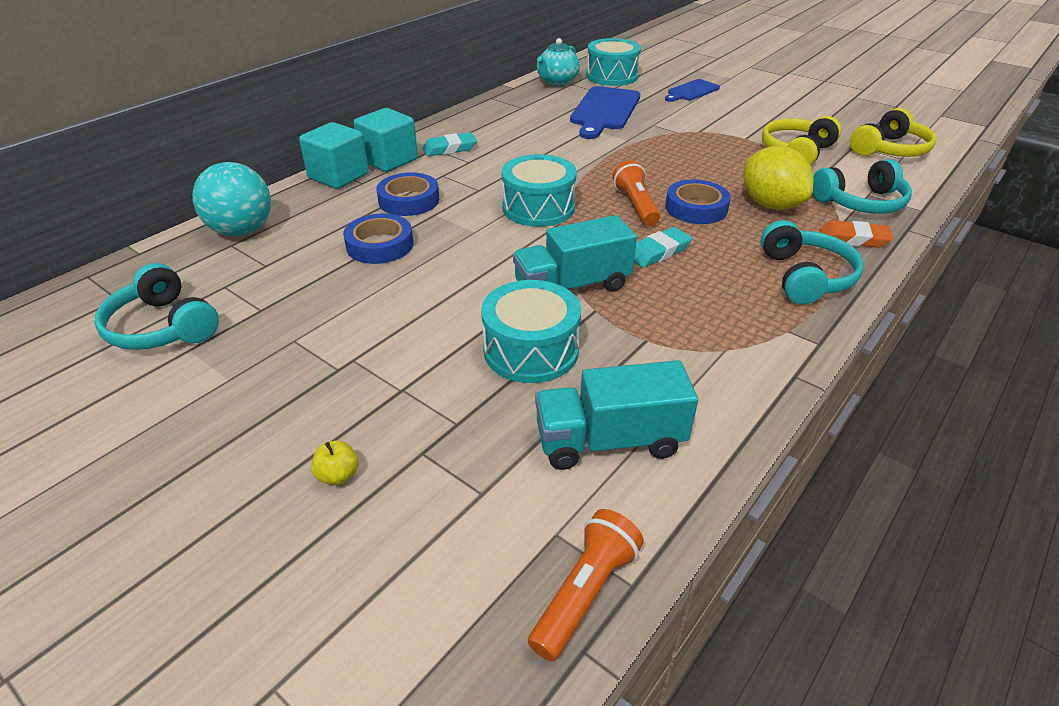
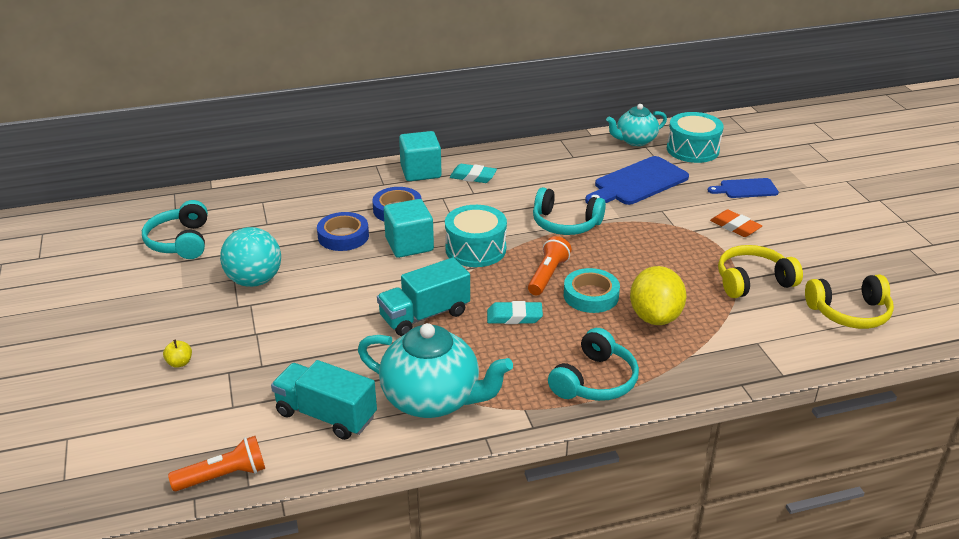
camera: 35 degrees right, 5 degrees down
turquoise ball [192,162,271,236] -> turquoise ball moved to [220,227,281,287]
turquoise cube [299,122,369,189] -> turquoise cube moved to [384,199,434,258]
turquoise drum [481,280,581,383] -> none
turquoise truck [513,215,637,292] -> turquoise truck turned 45 degrees counterclockwise [377,257,470,336]
blue tape [665,180,731,224] -> turquoise tape [564,268,620,313]
turquoise headphones [813,159,912,214] -> turquoise headphones moved to [533,187,606,235]
orange eraser [820,220,893,248] -> orange eraser moved to [710,210,762,237]
none -> turquoise teapot [358,323,513,418]

